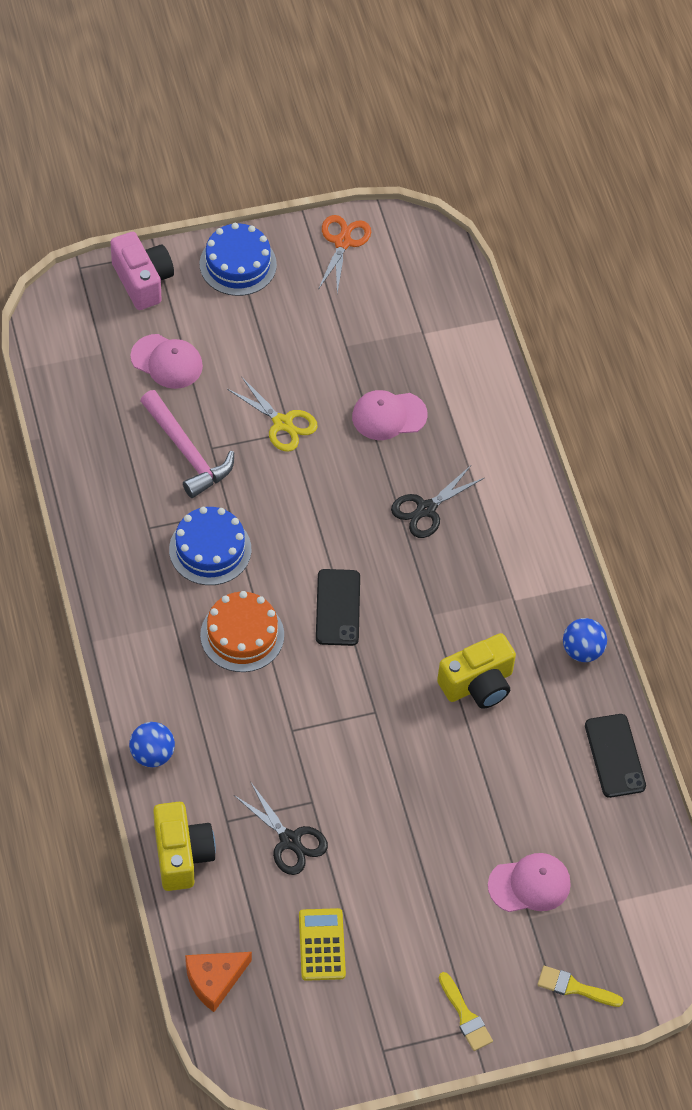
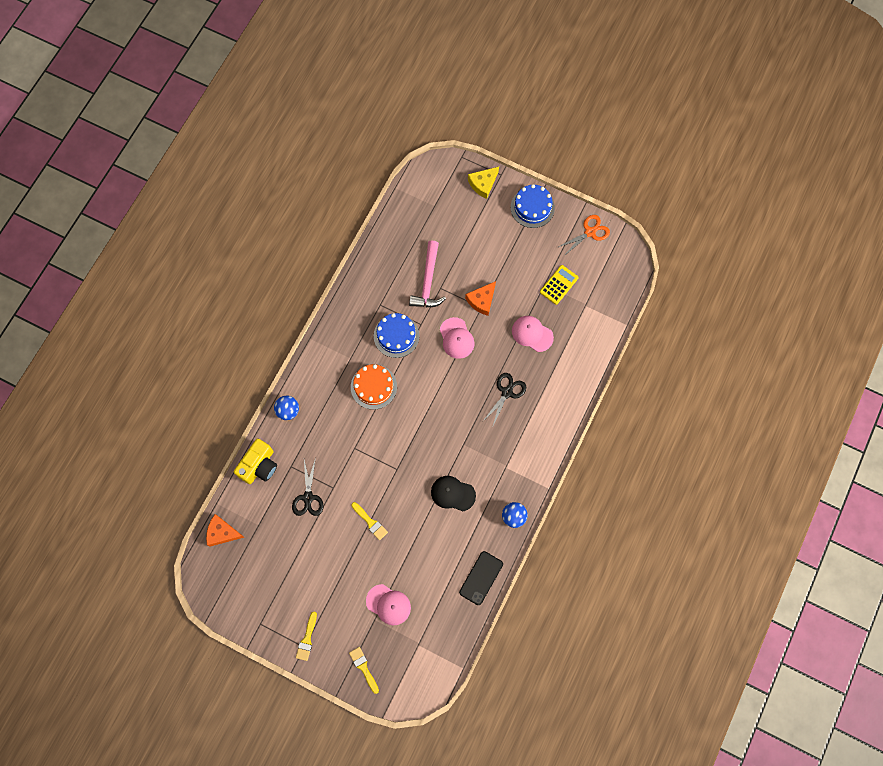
camera: 45 degrees right, 15 degrees up
pink camera [110,232,174,310] -> yellow cheese [468,167,499,199]
pink cap [130,334,203,389] -> pink cap moved to [440,317,475,359]
yellow scissors [227,376,318,452] -> orange cheese [465,281,496,316]
yellow calculator [299,908,346,981] -> yellow calculator moved to [540,265,579,305]
black phone [316,569,360,646] -> none
black scissors [391,466,484,538] -> black scissors turned 120 degrees clockwise [482,373,526,428]
yellow camera [437,633,516,709] -> black cap [431,476,476,511]
none -> yellow brush [351,502,388,540]

